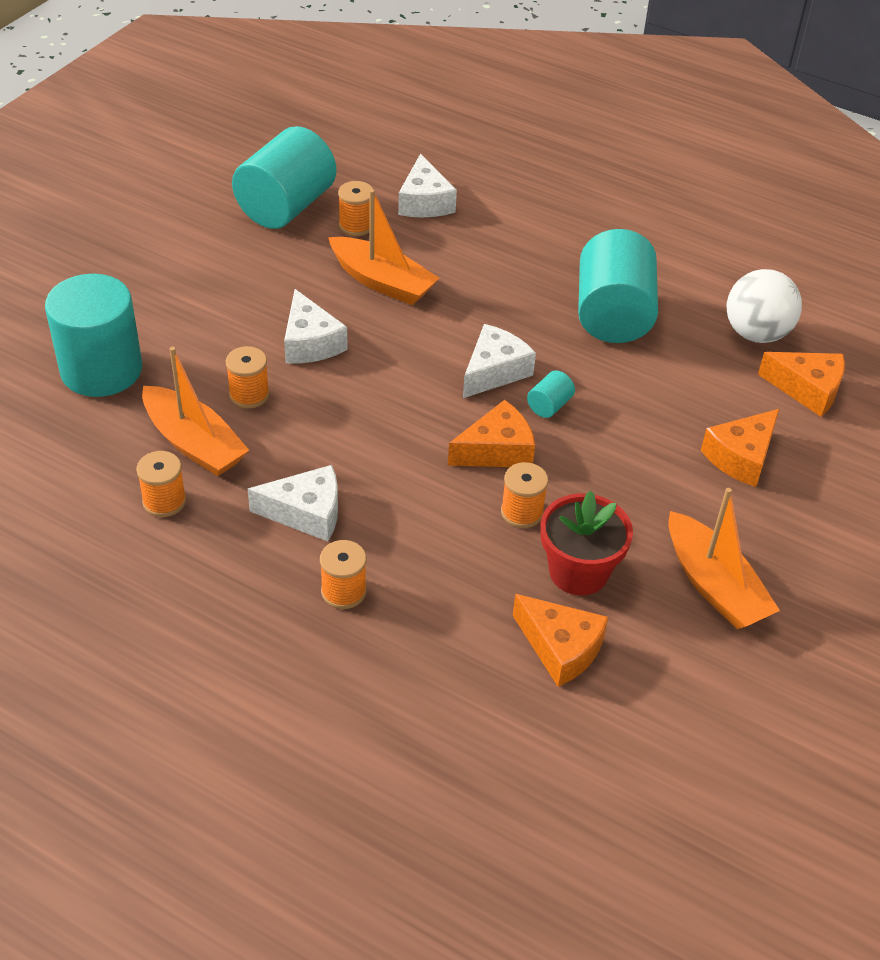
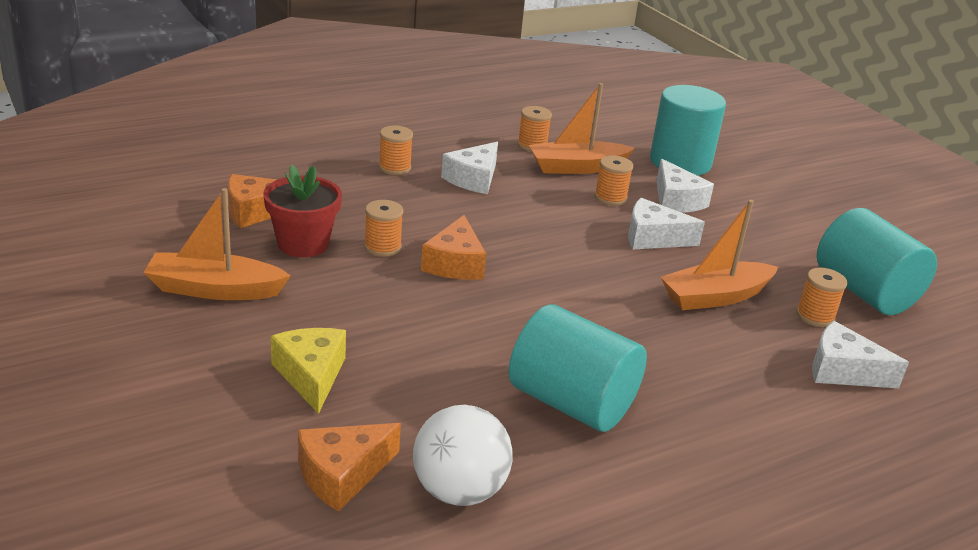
camera: 120 degrees right, 15 degrees down
white cheese [463,324,536,398] -> white cheese moved to [656,159,714,213]
turquoise cylinder [527,370,575,418] -> none
orange cheese [701,409,779,487] -> yellow cheese [271,328,346,414]

